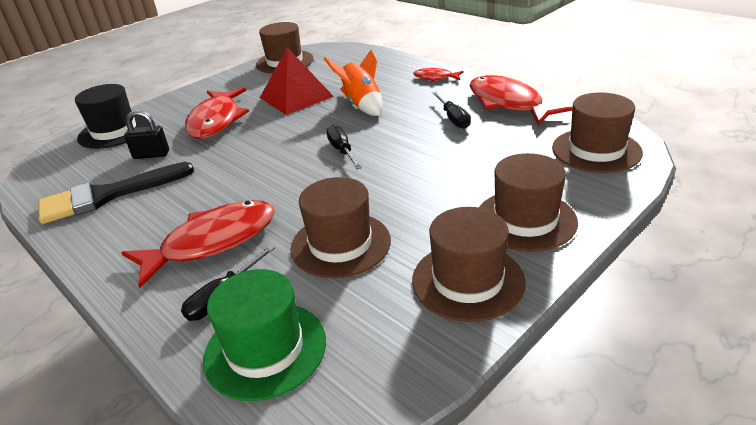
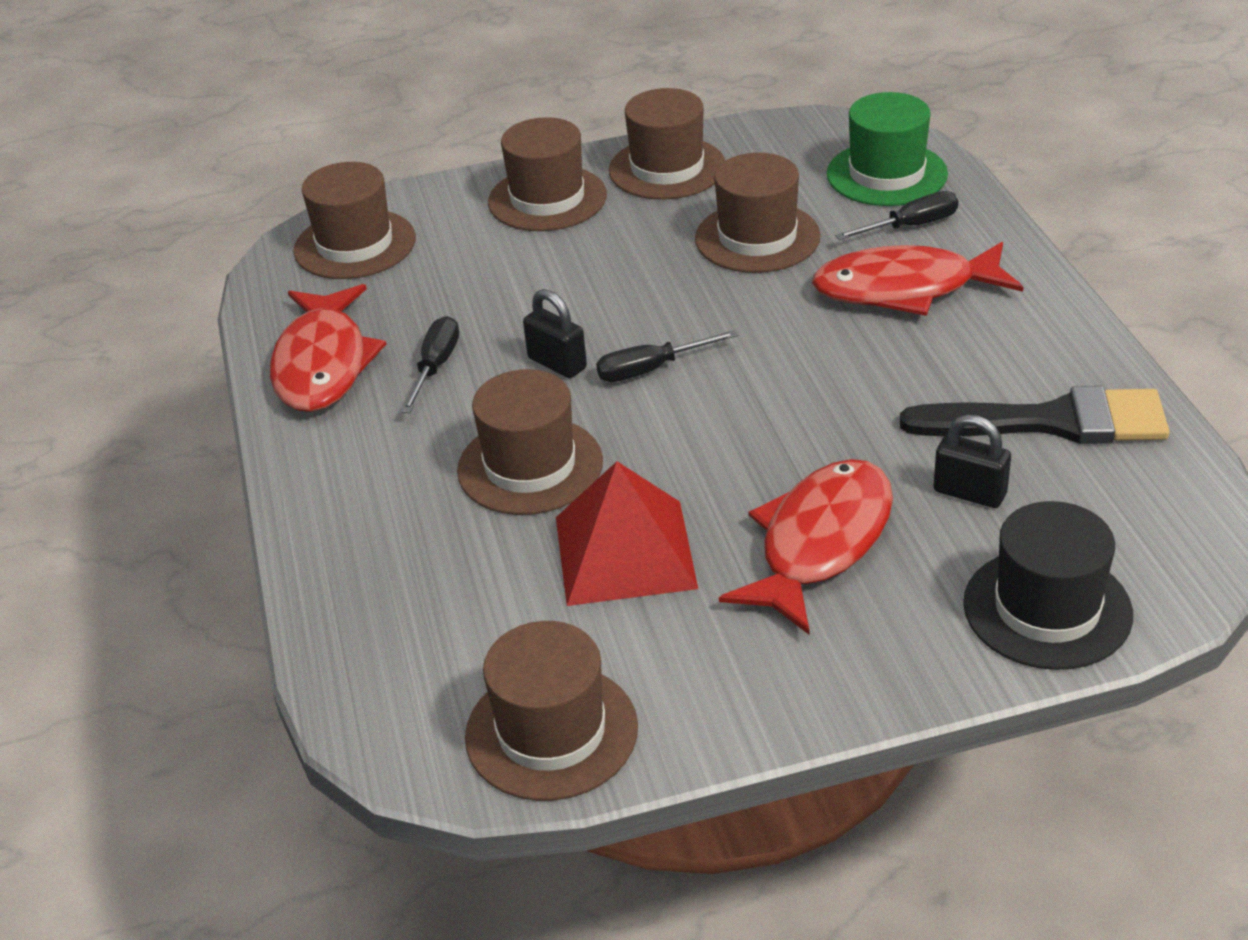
camera: 150 degrees left, 5 degrees up
orange rocket [324,50,383,116] -> brown hat [457,369,603,515]
black screwdriver [326,125,362,169] -> black screwdriver turned 60 degrees clockwise [596,330,738,382]
red fish [413,68,464,81] -> none
none -> black padlock [523,289,587,378]

